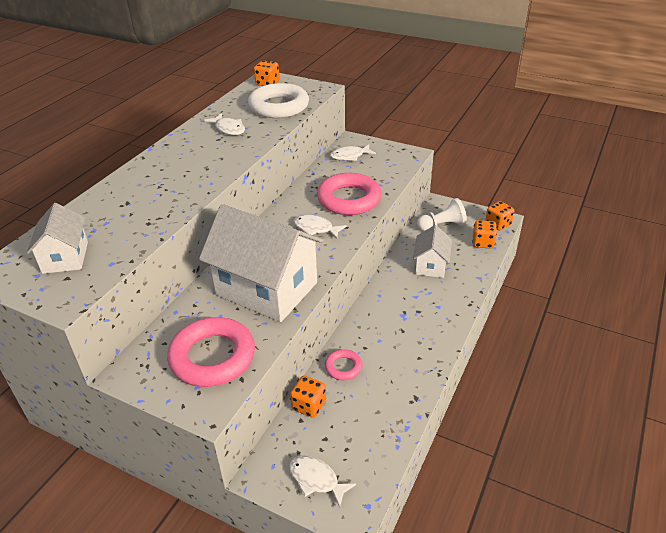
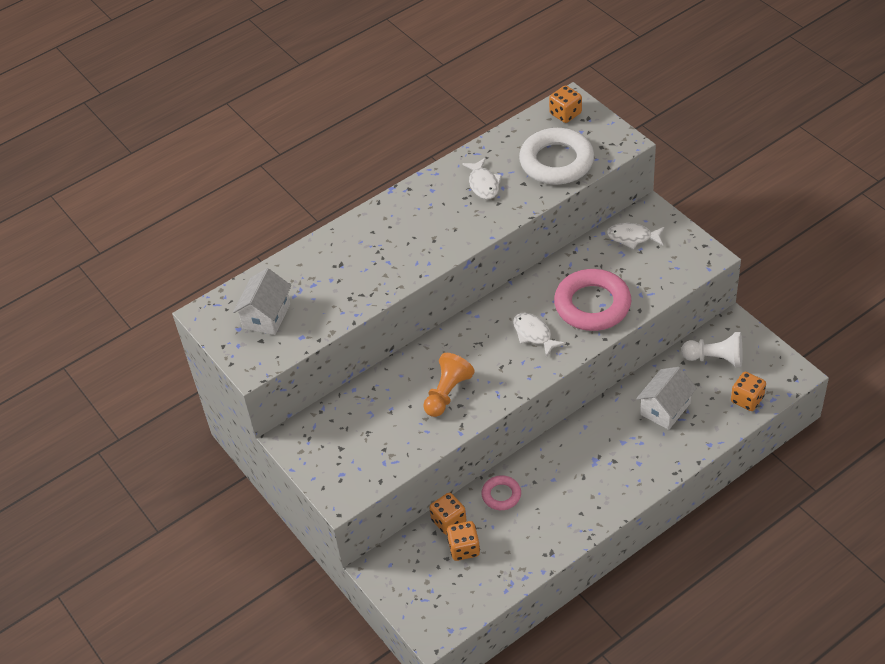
camera: 30 degrees right, 10 degrees up
pink ring [167,317,255,387] -> none
white house [199,204,324,322] -> orange pawn [423,353,475,417]
white fish [290,456,356,508] -> none
orange dice [485,201,514,231] -> orange dice moved to [447,521,480,561]

